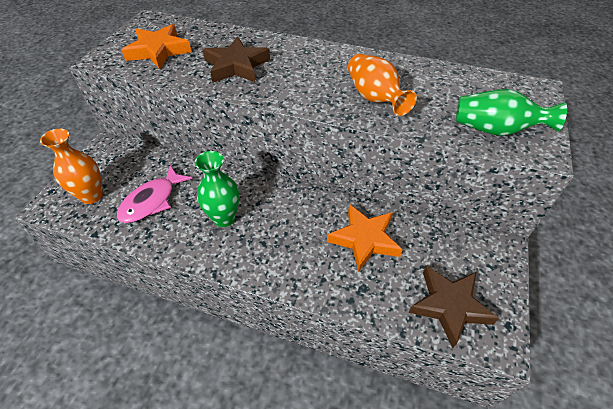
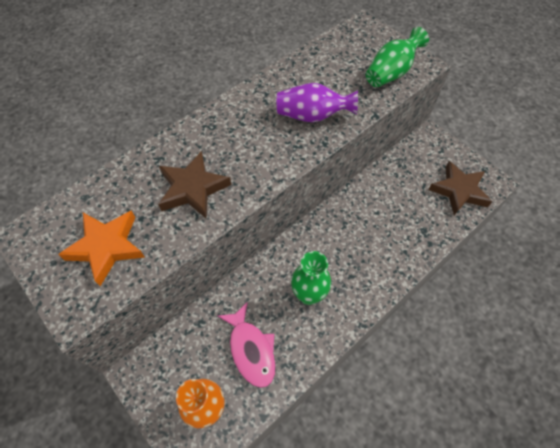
camera: 60 degrees left, 10 degrees up
orange star [327,204,403,272] -> none
orange vase [348,54,417,116] -> purple vase [277,83,358,122]

